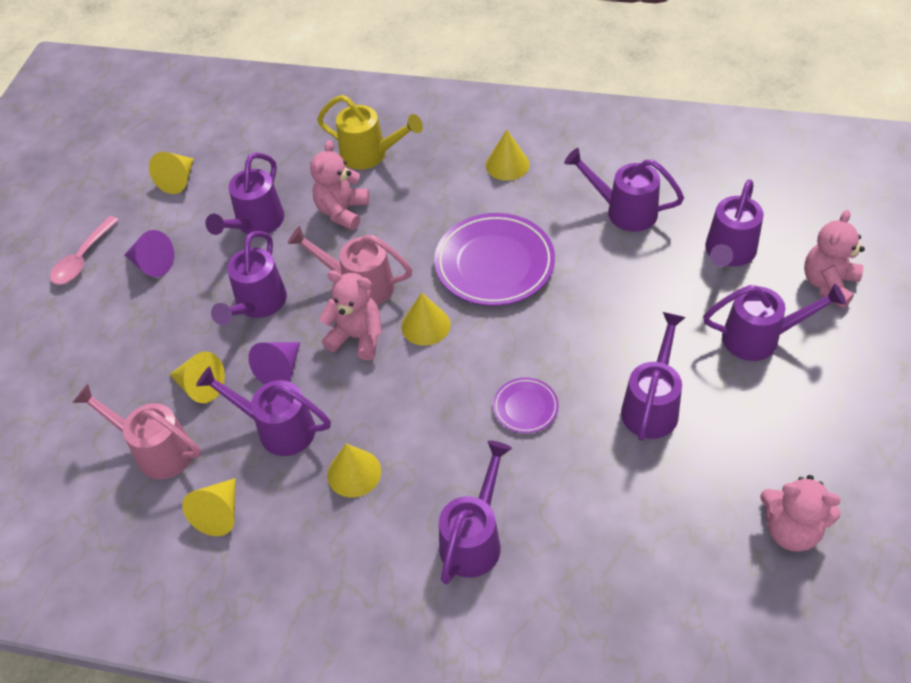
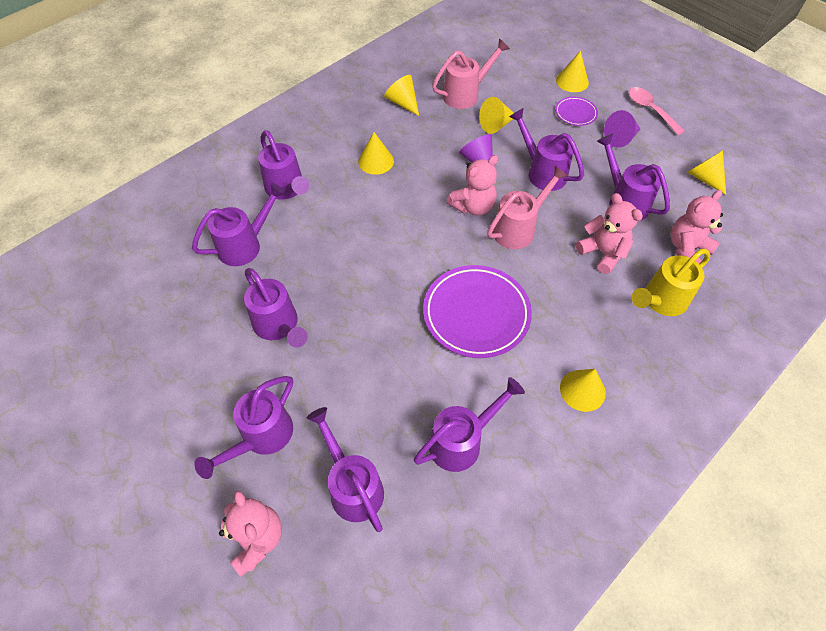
camera: 120 degrees right, 5 degrees up
purple watering can [196,366,331,456] -> purple watering can moved to [192,183,286,266]
yellow cone [401,292,450,346] -> yellow cone moved to [556,51,589,92]
purple plate [493,377,559,433] -> purple plate moved to [555,97,598,126]
pink teddy bear [760,475,841,552] -> pink teddy bear moved to [671,190,723,264]

